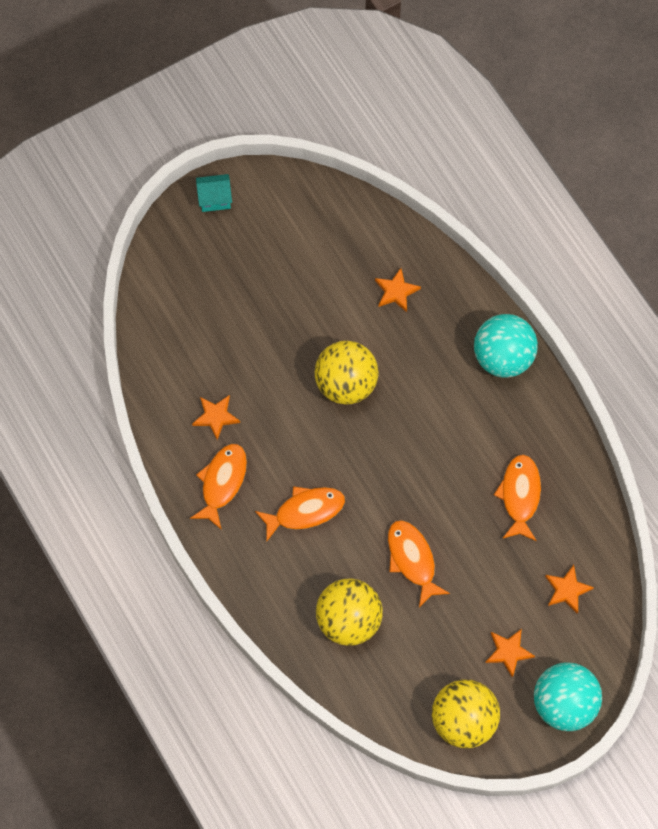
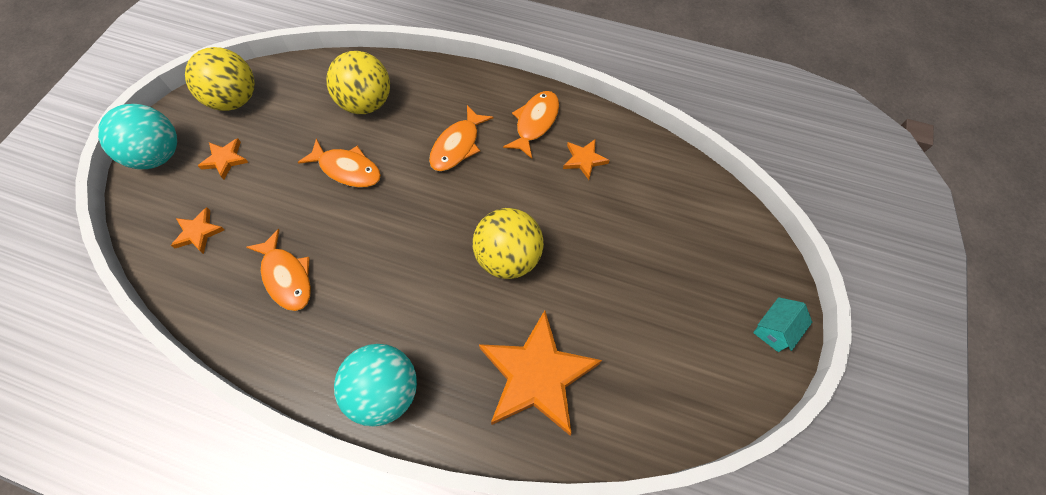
camera: 140 degrees right, 5 degrees down
orange fish [190,444,247,530] -> orange fish turned 135 degrees counterclockwise [503,91,559,159]
orange star [375,268,421,312] -> orange star [479,310,602,435], size x2.20

